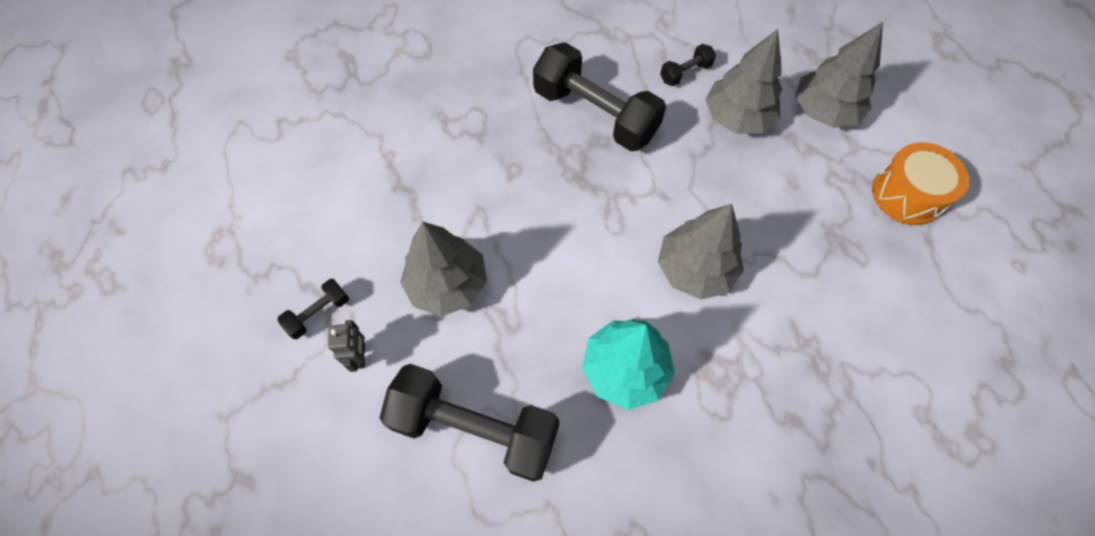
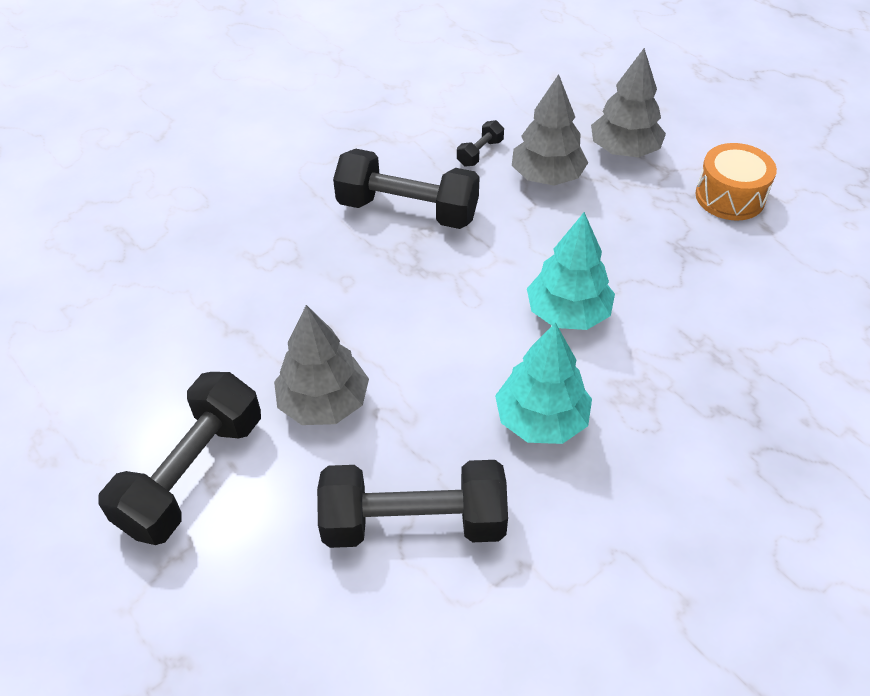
camera: 20 degrees left, 15 degrees down
black dumbbell [277,279,349,339] -> black dumbbell [98,372,261,545], size x2.28
grey robot [328,320,365,372] -> none
grey tree [658,204,744,300] -> turquoise tree [527,212,615,330]

